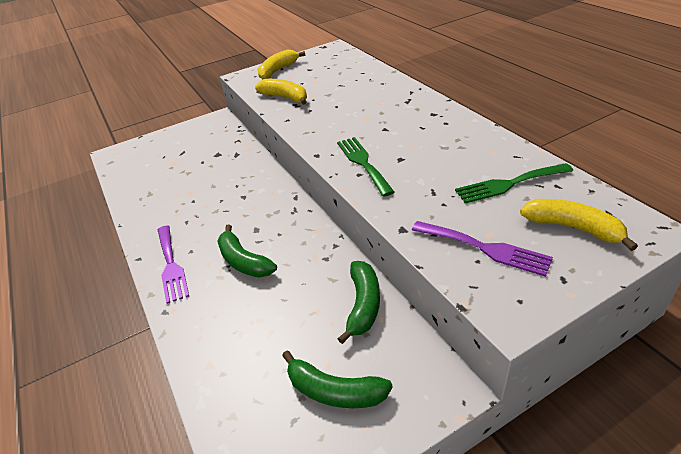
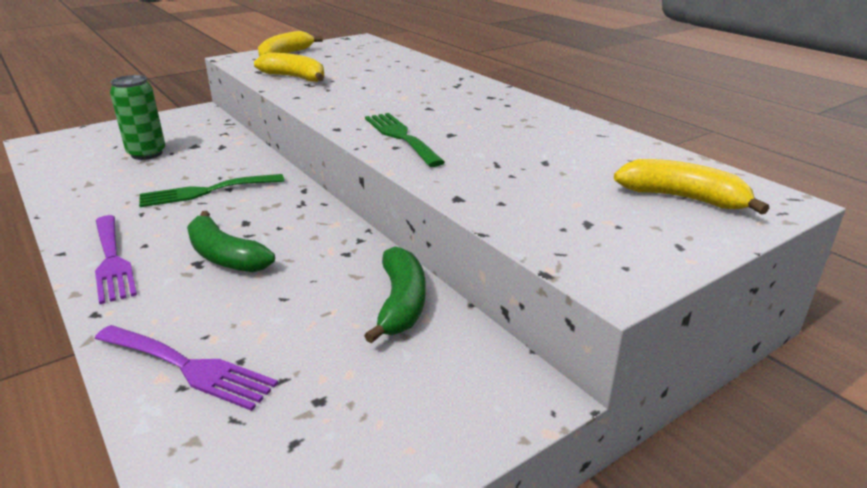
camera: 10 degrees left, 10 degrees down
green banana [282,350,393,408] -> none
purple fork [412,221,553,277] -> purple fork moved to [95,325,278,411]
green fork [455,163,573,203] -> green fork moved to [139,174,284,207]
none -> green can [110,75,165,160]

